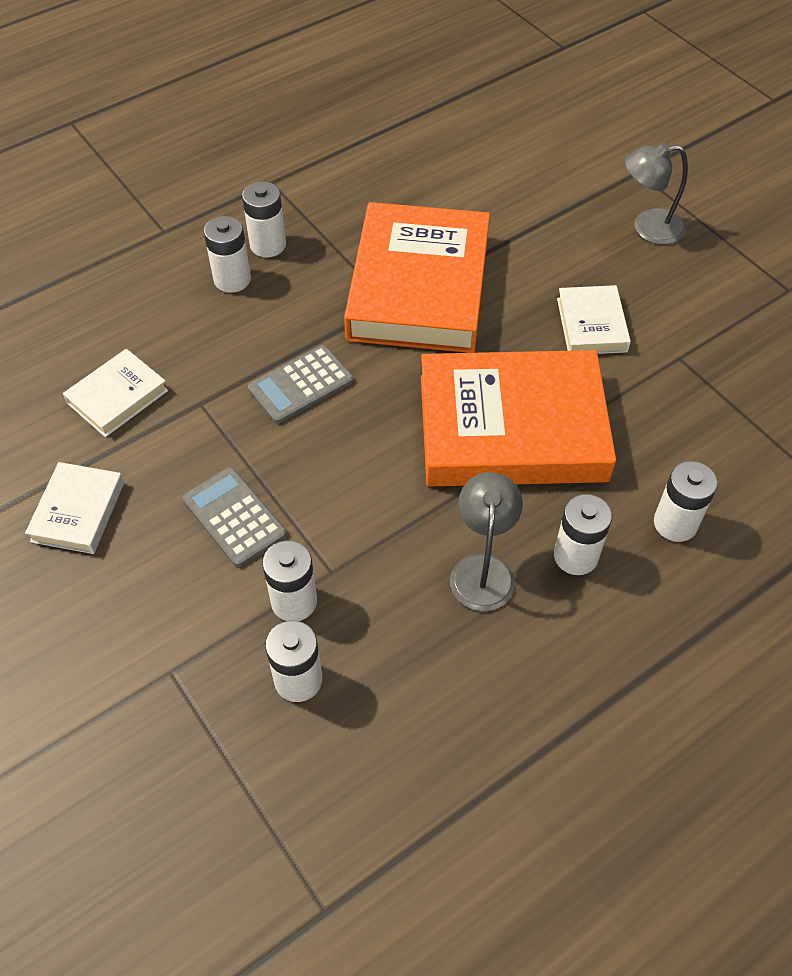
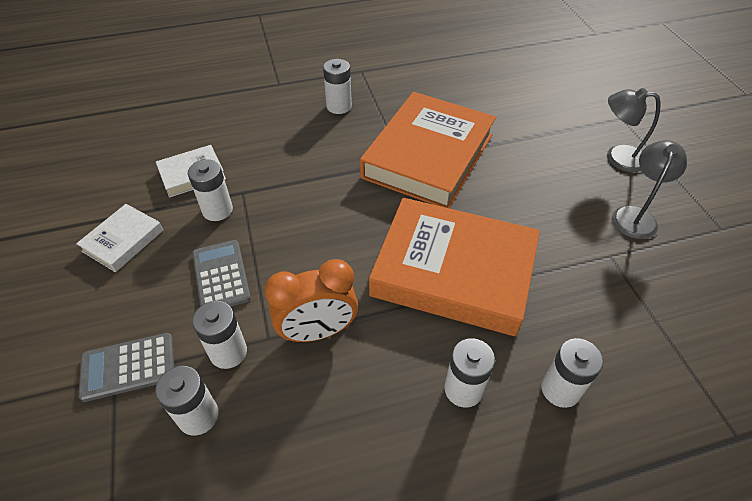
camera: 20 degrees right, 5 degrees down
white battery [204,216,251,293] -> white battery moved to [188,159,233,221]
grey calculator [248,345,354,424] -> grey calculator moved to [78,333,174,402]
grey lamp [450,472,523,611] -> grey lamp moved to [612,140,687,239]
white book [557,285,631,354] -> none
none -> orange clock [265,259,358,342]

